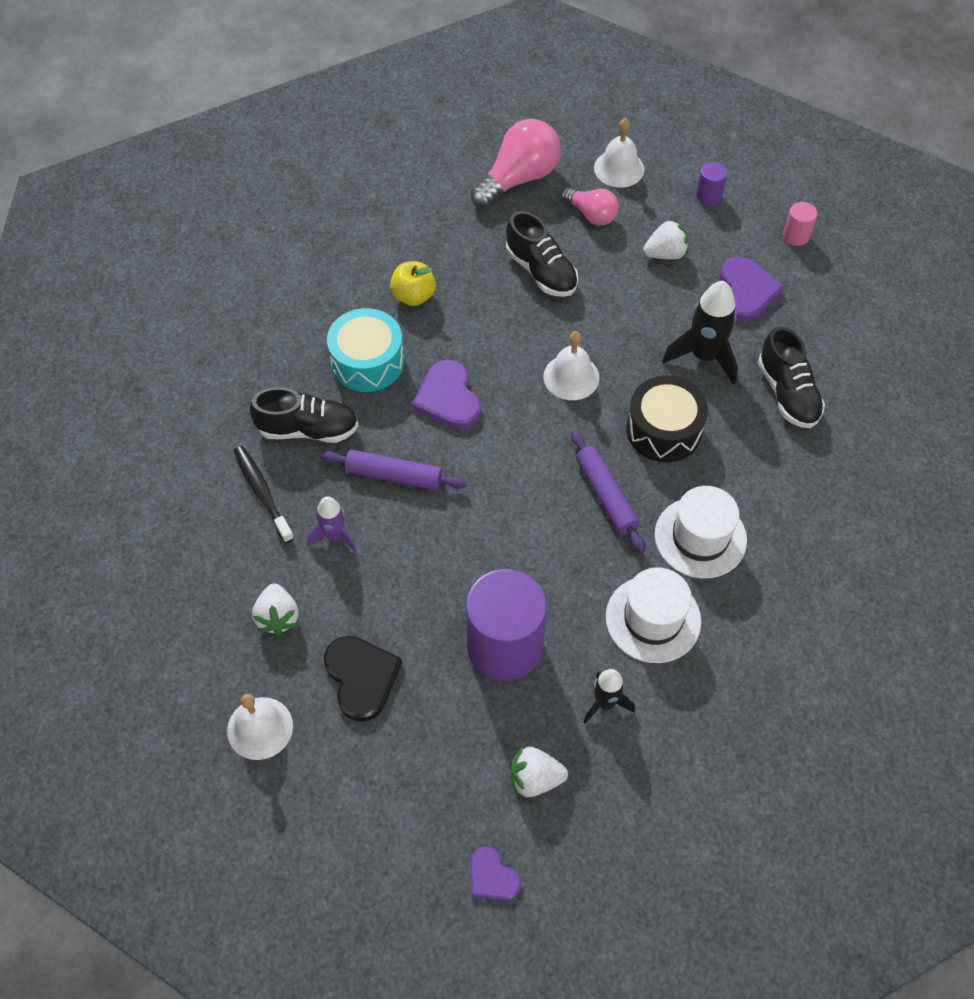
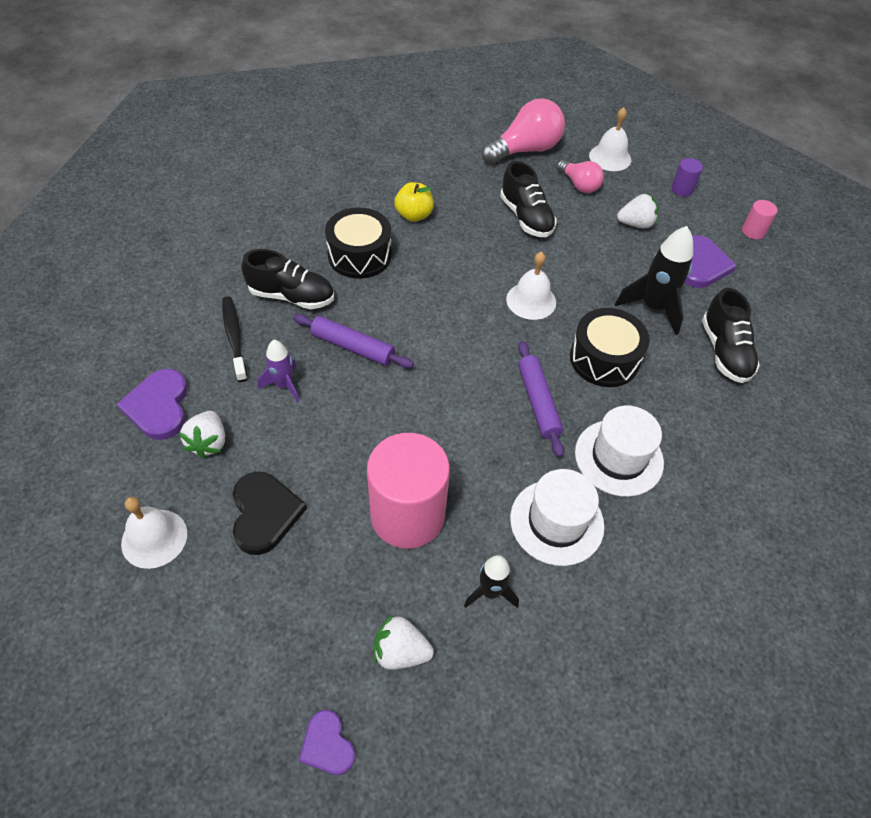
camera: 10 degrees right, 5 degrees down
turquoise drum [327,308,404,392] -> black drum [325,208,392,279]
purple heart [412,360,482,429] -> purple heart moved to [116,369,188,440]
purple cylinder [466,569,547,681] -> pink cylinder [367,433,450,548]

